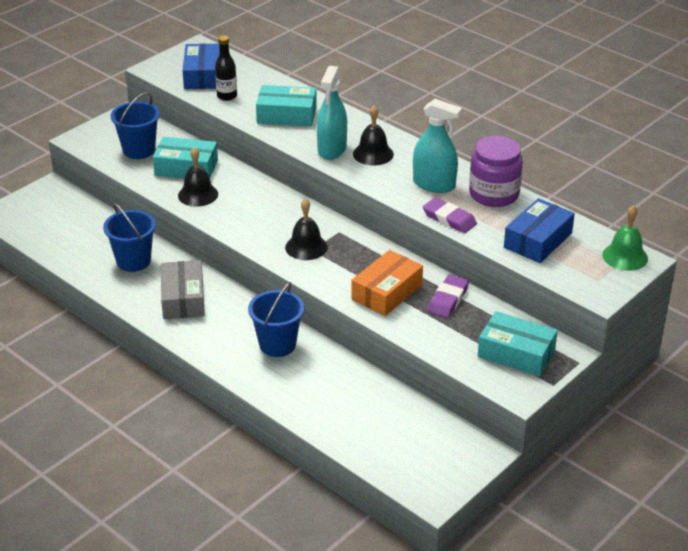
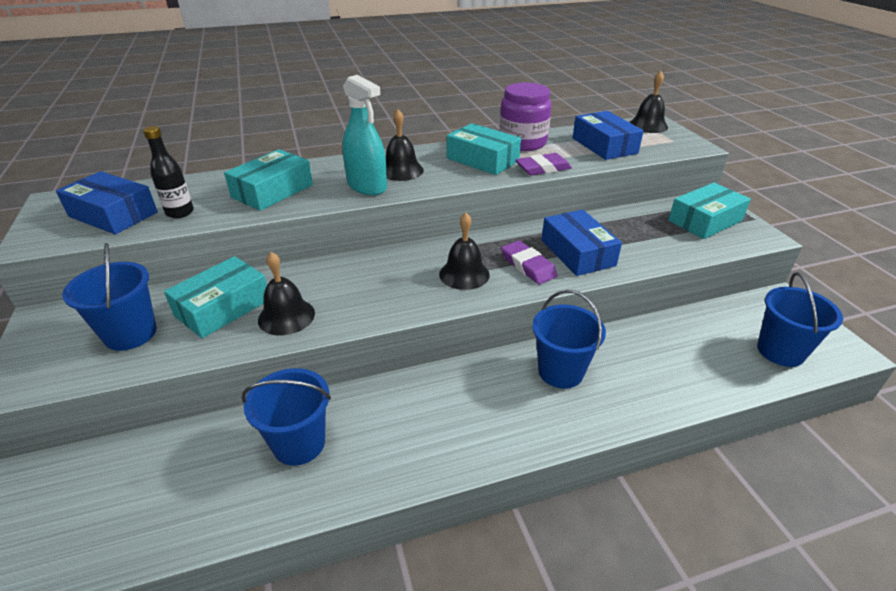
camera: 60 degrees left, 0 degrees up
grey box [161,260,205,319] -> none
orange box [351,250,423,316] -> blue box [542,209,622,276]
turquoise spray bottle [413,99,462,193] -> turquoise box [447,123,521,175]
purple eraser [428,275,469,318] -> purple eraser moved to [501,240,558,284]
green bell [602,205,648,271] -> black bell [629,71,668,133]
none -> blue bucket [757,272,843,367]

